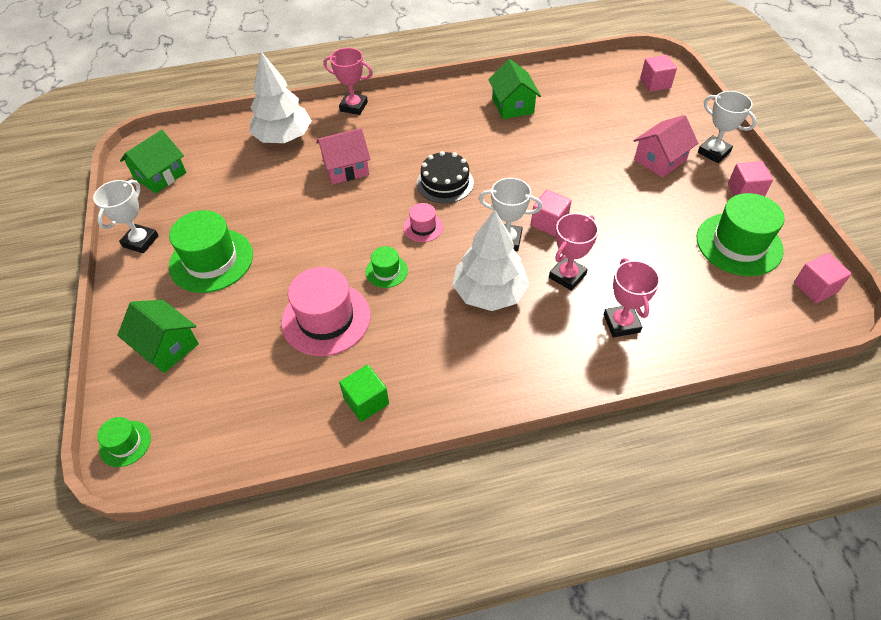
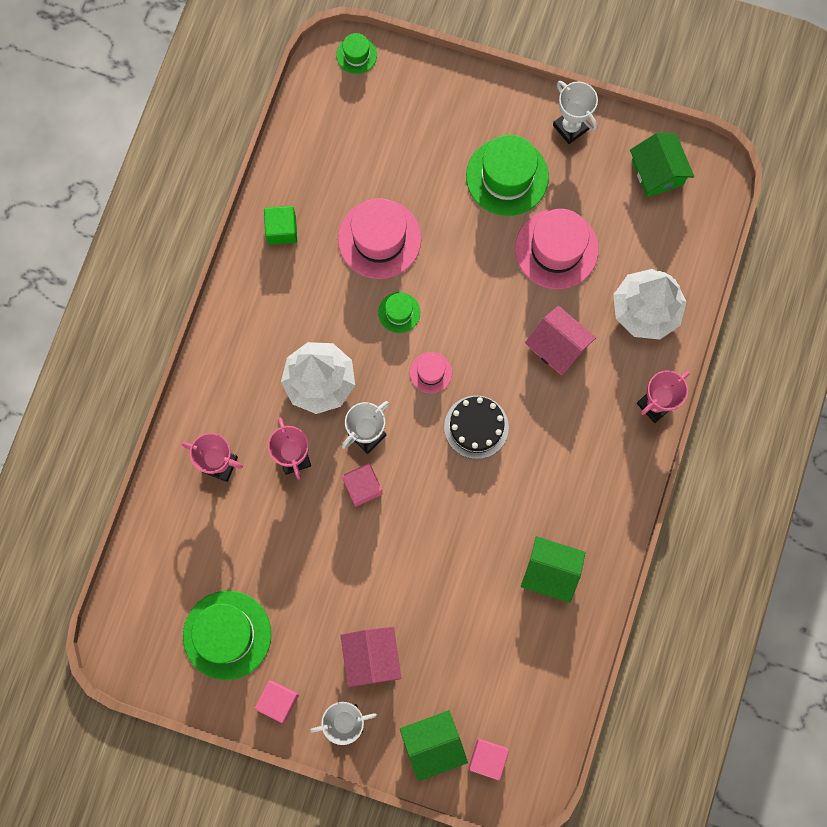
camera: 120 degrees right, 25 degrees up
green house [117,300,199,373] -> green house moved to [400,710,468,781]
pink house [316,128,371,184] -> pink house turned 60 degrees counterclockwise [525,306,596,375]
pink cube [794,253,852,303] -> none
none -> pink hat [515,209,599,289]

